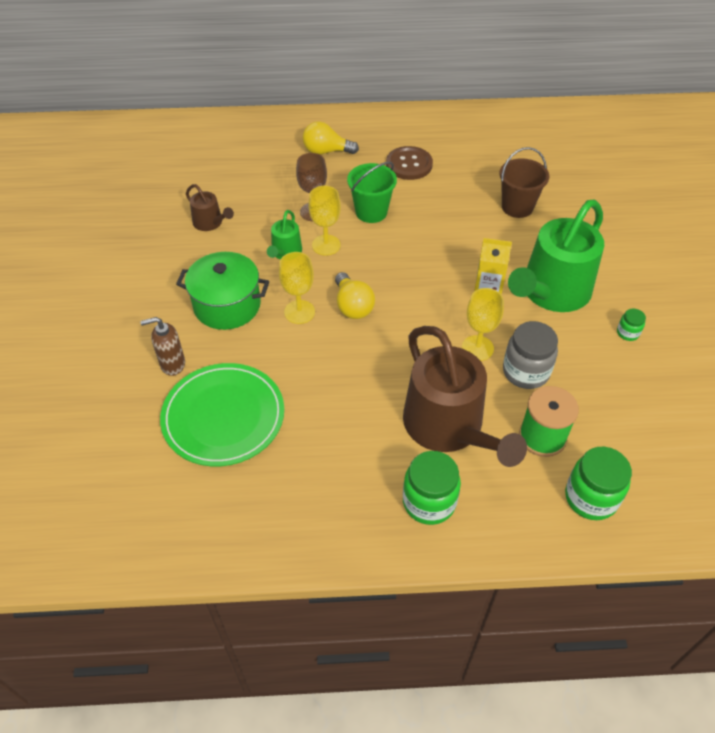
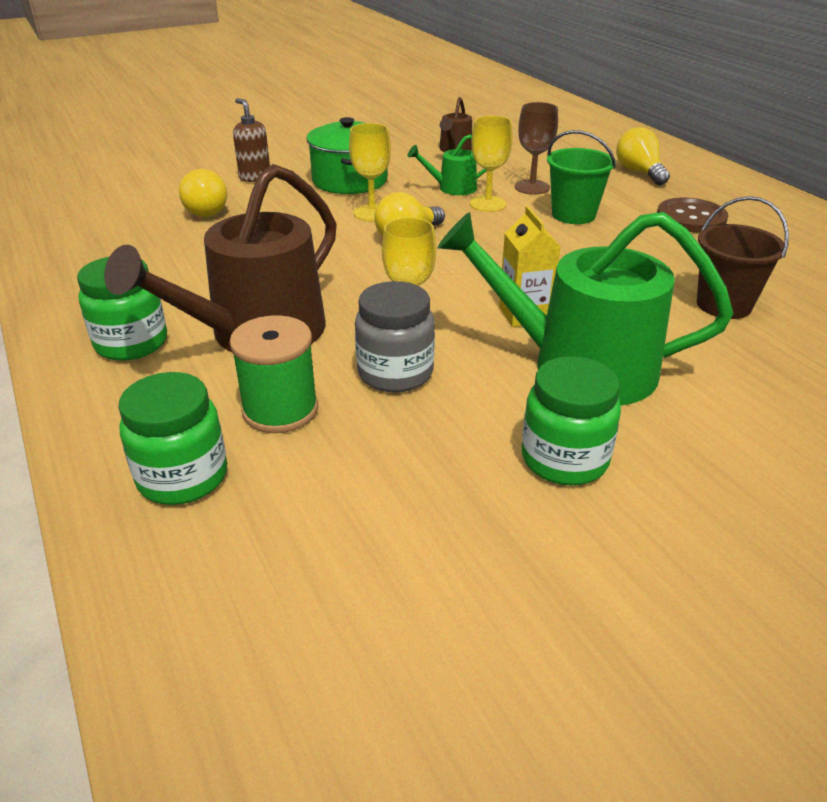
camera: 65 degrees right, 15 degrees down
green plate [160,363,284,466] -> yellow light bulb [179,169,227,217]
green jar [617,308,646,341] -> green jar [522,356,621,486], size x1.99

